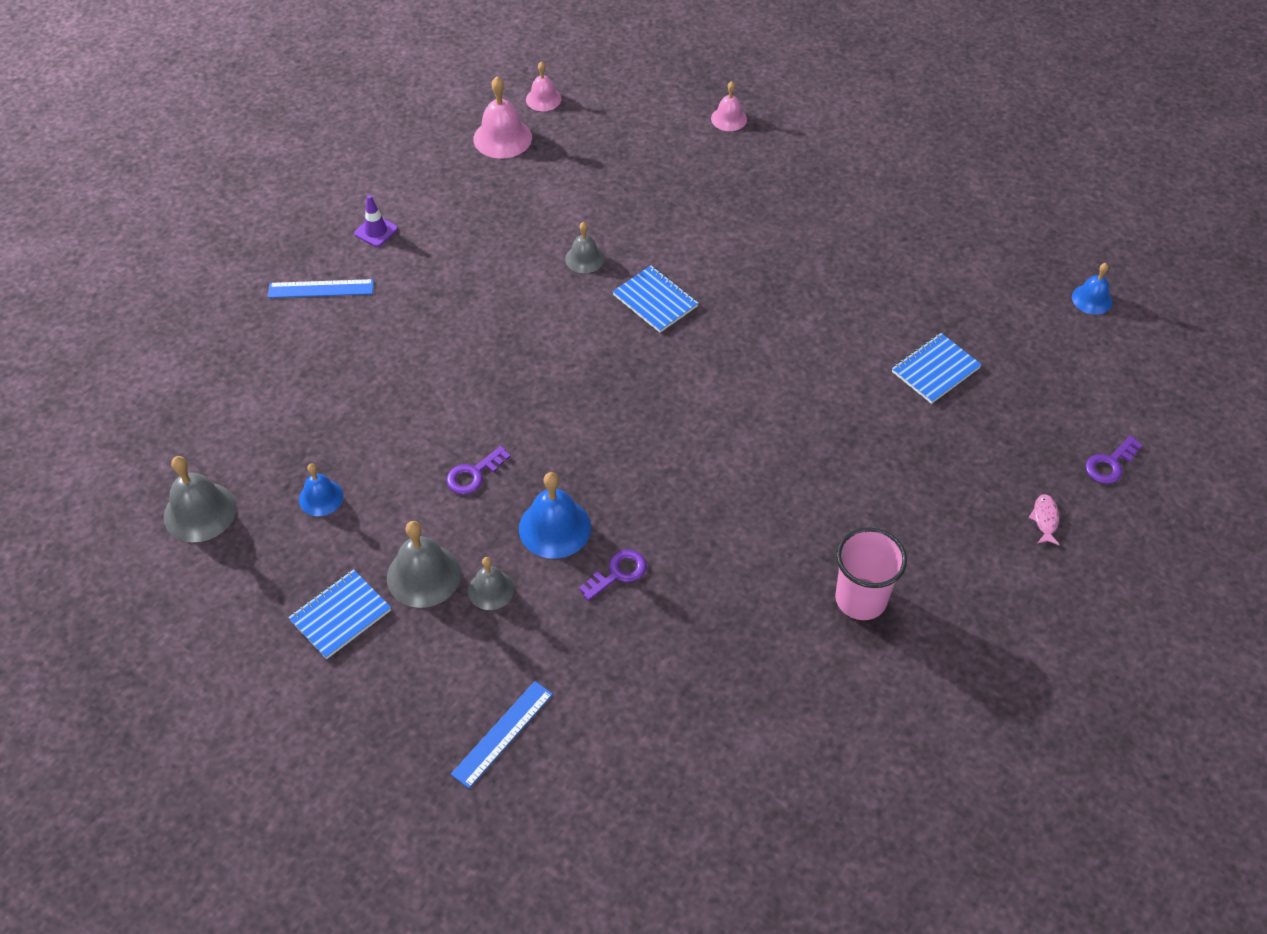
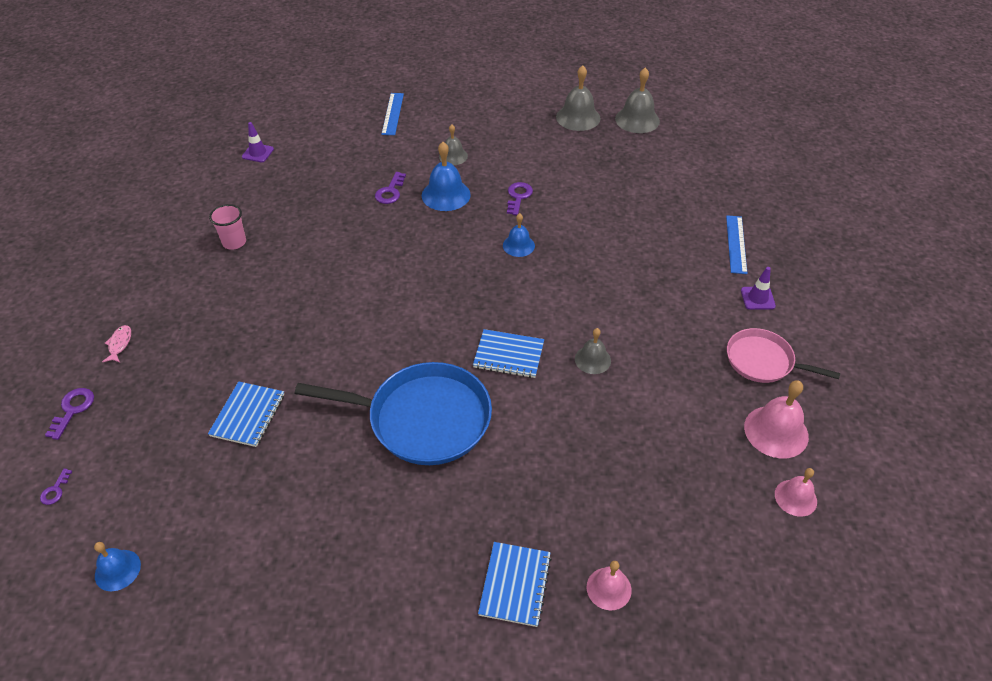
camera: 145 degrees right, 5 degrees down
blue ruler [268,279,374,298] -> blue ruler turned 45 degrees counterclockwise [726,215,748,274]
blue notebook [288,569,391,659] -> blue notebook moved to [478,542,552,627]
blue bell [299,463,343,516] -> blue bell moved to [503,213,535,257]
grey bell [387,521,461,608] -> grey bell moved to [556,65,600,131]
pink cup [835,527,907,620] -> pink cup [209,204,246,250], size x0.66
pink fish [1029,494,1060,545] -> pink fish turned 150 degrees counterclockwise [102,325,131,362]
none -> purple key [40,468,72,505]
none -> purple traffic cone [242,122,274,162]
none -> blue pan [295,362,492,465]
none -> pink pan [727,328,840,383]

